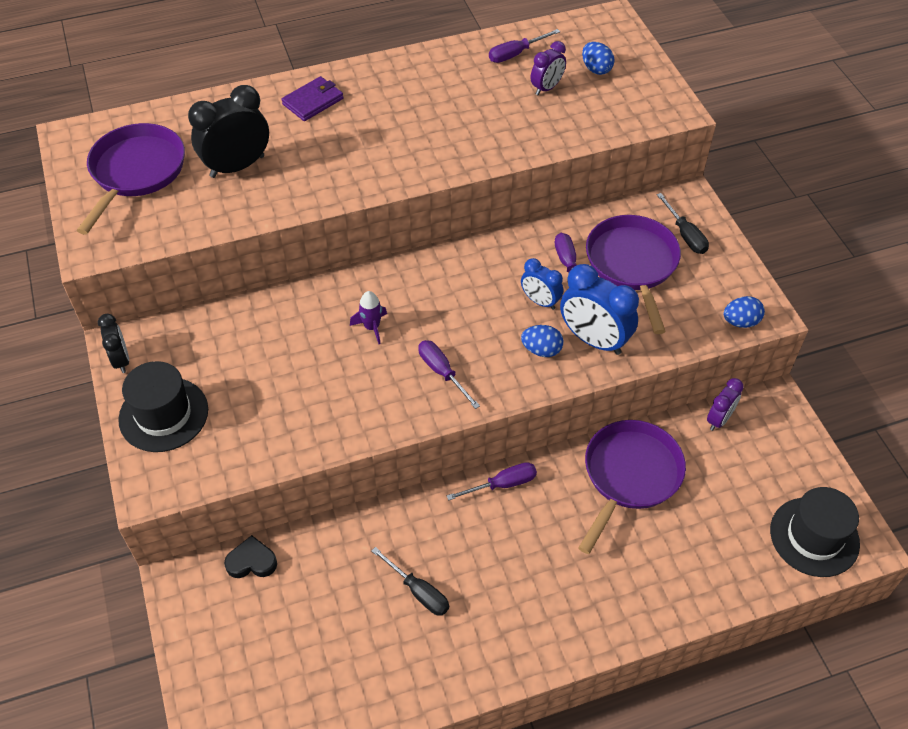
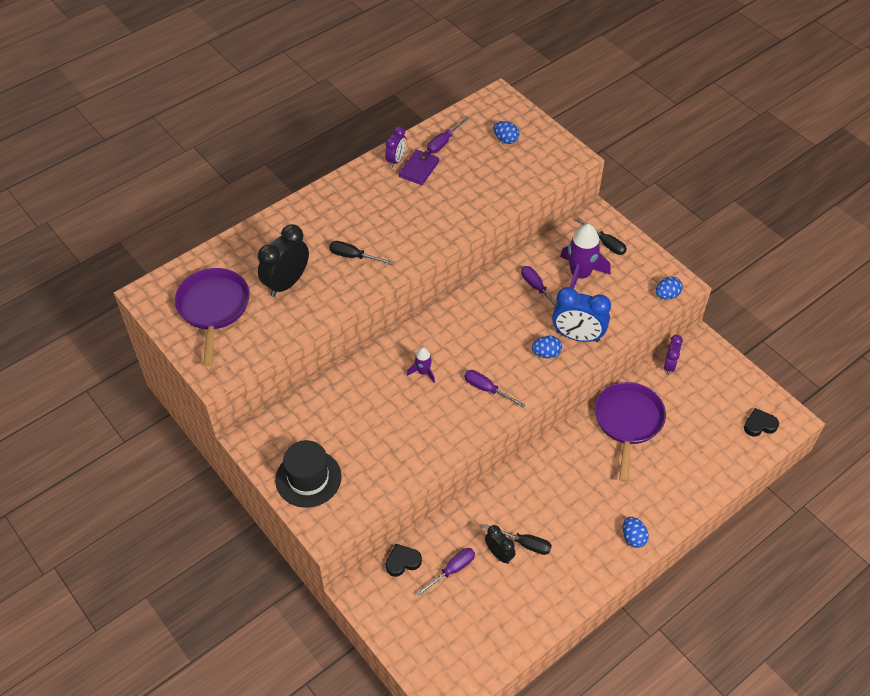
camera: 20 degrees left, 0 degrees up
black clock [98,314,129,373] -> black clock moved to [485,525,516,564]
purple wallet [282,76,343,121] -> purple wallet moved to [399,150,439,185]
purple screwdriver [447,462,537,501] -> purple screwdriver moved to [416,548,475,596]
blue clock [521,258,563,310] -> none
purple clock [531,41,566,95] -> purple clock moved to [385,126,406,168]
purple pan [586,215,681,334] -> purple rocket [560,224,611,289]
black hat [770,487,860,577] -> black heart [744,408,779,437]
none -> black screwdriver [329,241,393,265]
none -> blue egg [623,517,649,548]

